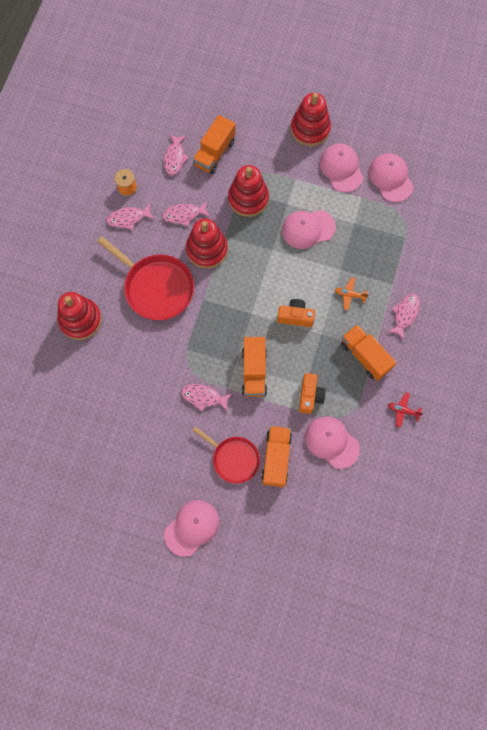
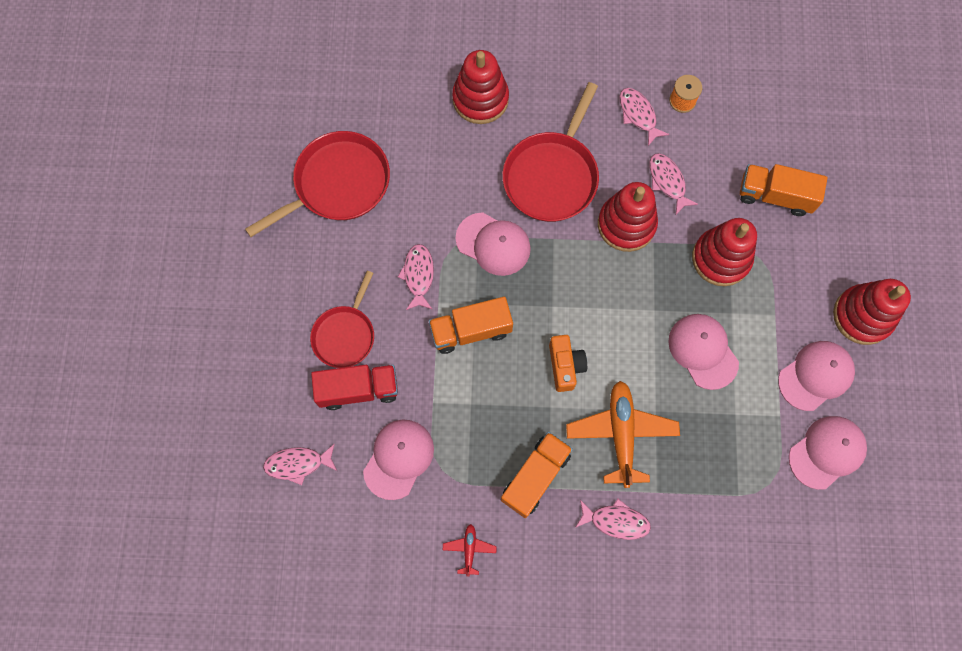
camera: 75 degrees right, 0 degrees up
pink fish [164,134,189,175] -> pink fish moved to [263,444,337,485]
pink cap [164,500,220,557] -> pink cap moved to [455,212,531,276]
orange truck [261,426,292,487] -> red truck [311,365,398,410]
orange camera [299,373,326,414] -> none
orange plane [335,277,369,310] -> orange plane [566,381,680,488], size x2.16
none -> red pan [245,131,390,237]

